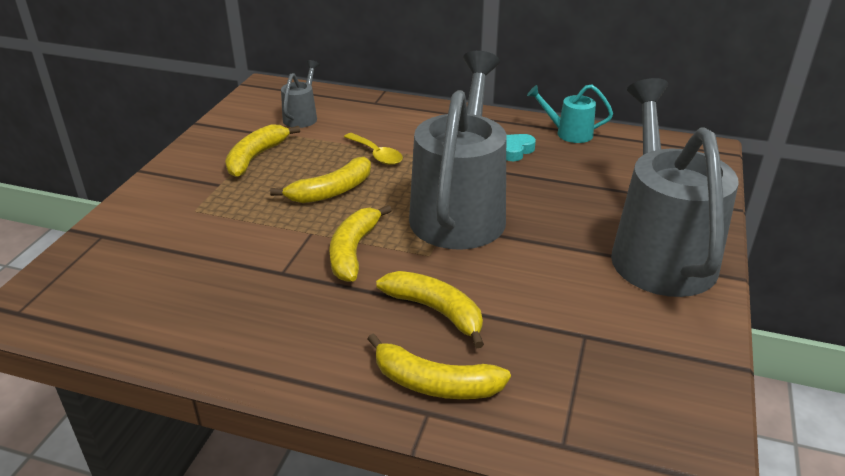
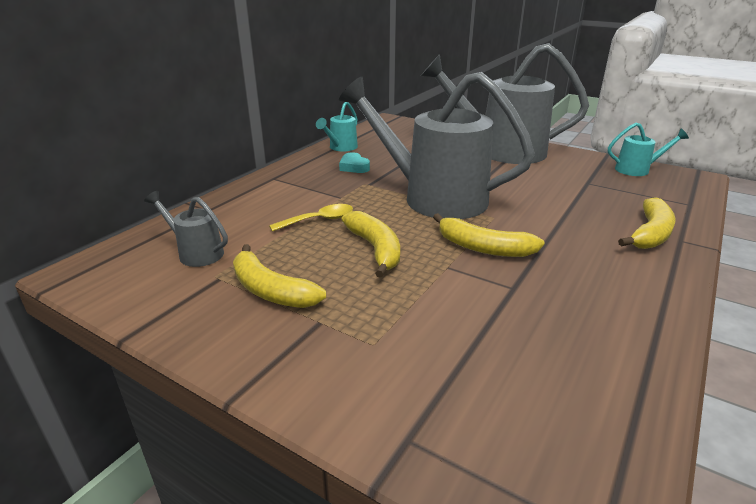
camera: 75 degrees left, 5 degrees down
yellow banana [376,271,484,348] -> none
none -> turquoise watering can [608,123,689,176]

